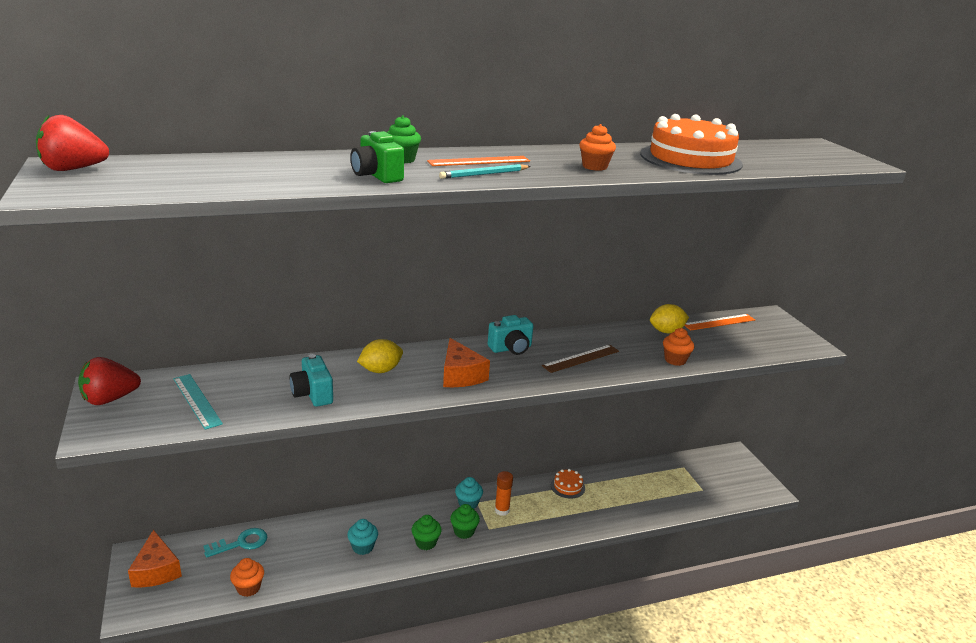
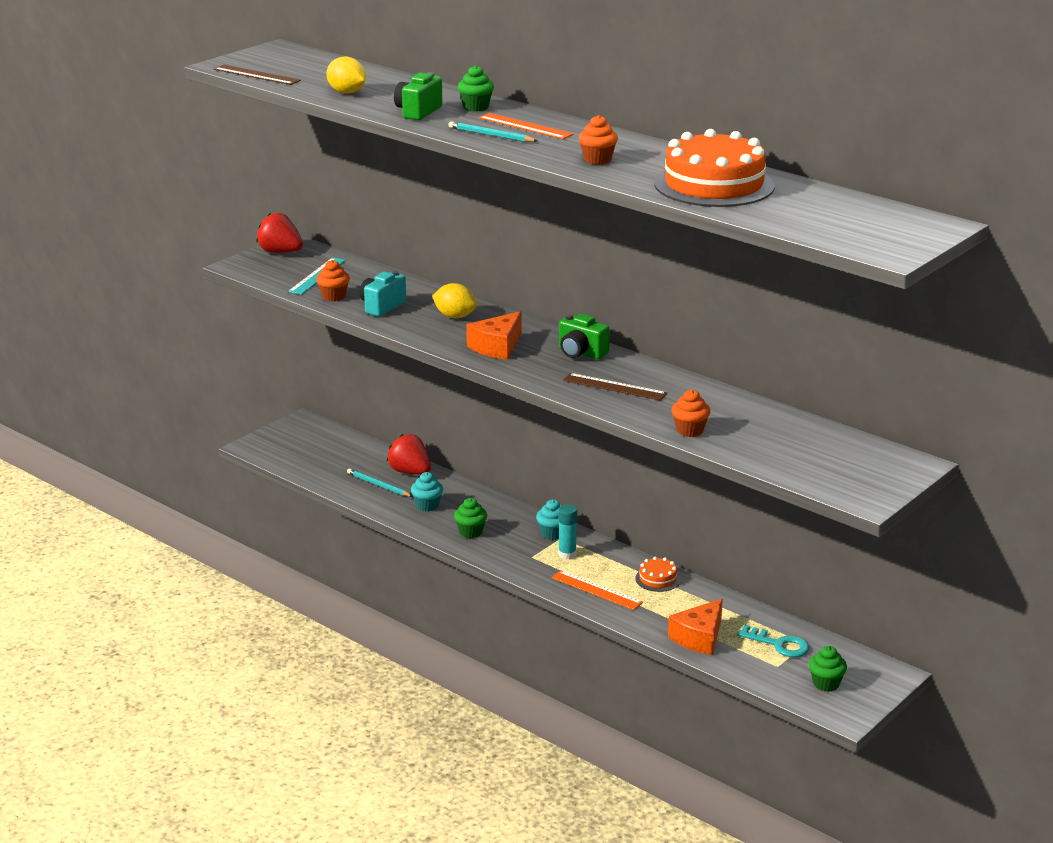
camera: 60 degrees right, 0 degrees up
red strawberry [36,115,109,171] -> red strawberry moved to [387,434,431,475]
orange cheese [128,530,182,587] -> orange cheese moved to [668,599,723,655]
turquoise key [204,528,267,558] -> turquoise key moved to [737,625,809,657]
orange cupcake [230,558,264,597] -> orange cupcake moved to [316,260,350,301]
green cupcake [450,504,480,539] -> green cupcake moved to [809,646,847,692]
turquoise camera [488,315,533,355] -> green camera [559,314,610,359]
orange glue stick [495,471,513,516] -> turquoise glue stick [558,504,577,560]
yellow lemon [650,304,689,334] -> yellow lemon moved to [326,56,366,94]
orange ruler [684,314,755,331] -> orange ruler moved to [551,570,643,610]
none -> brown ruler [214,65,301,85]
none -> turquoise pencil [347,469,413,497]

